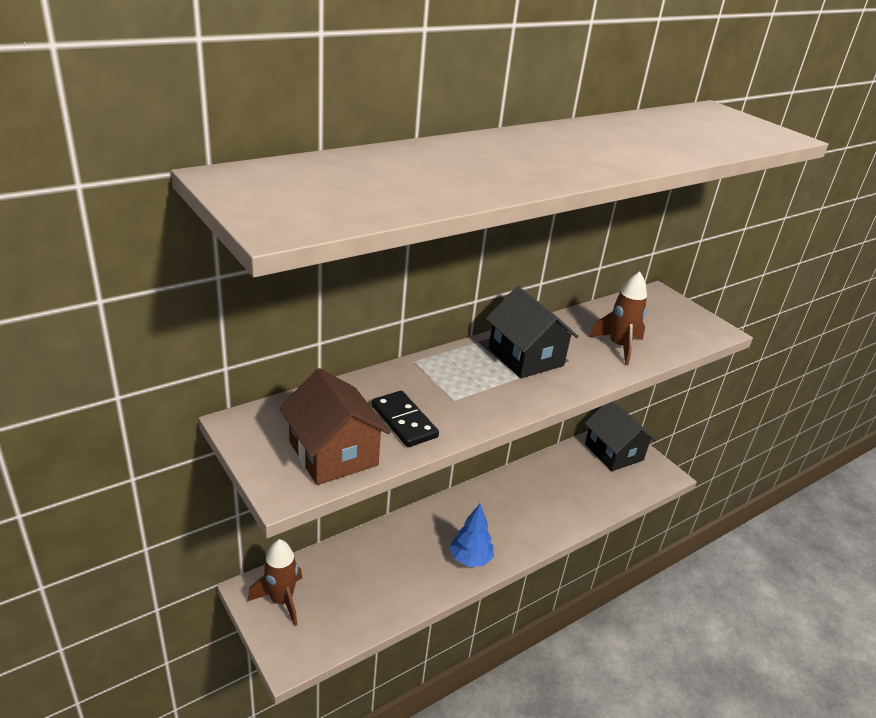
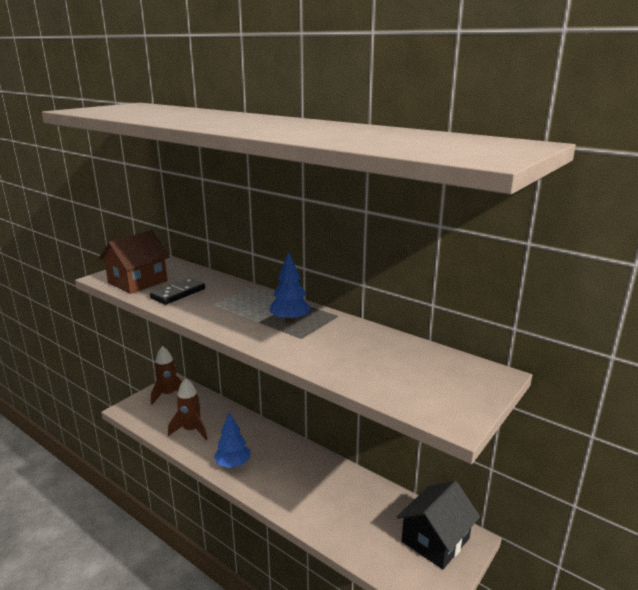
camera: 75 degrees right, 10 degrees down
black house [486,286,579,378] -> blue tree [270,251,311,323]
brown rocket [589,271,647,365] -> brown rocket moved to [168,378,207,440]

